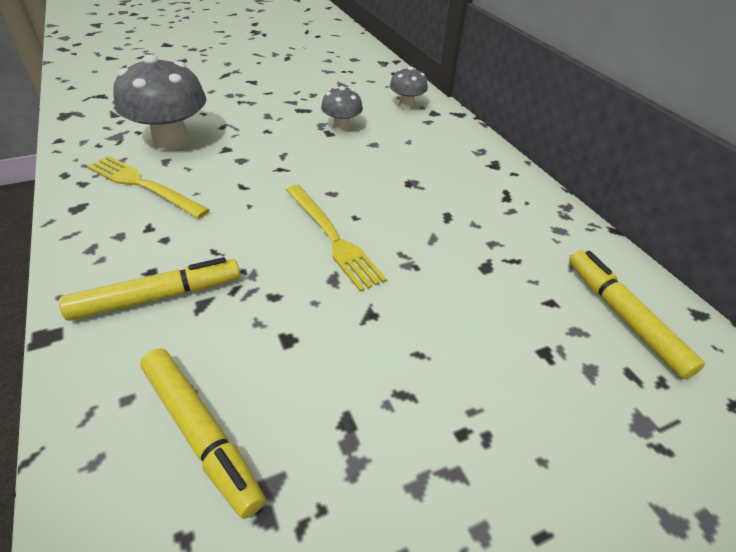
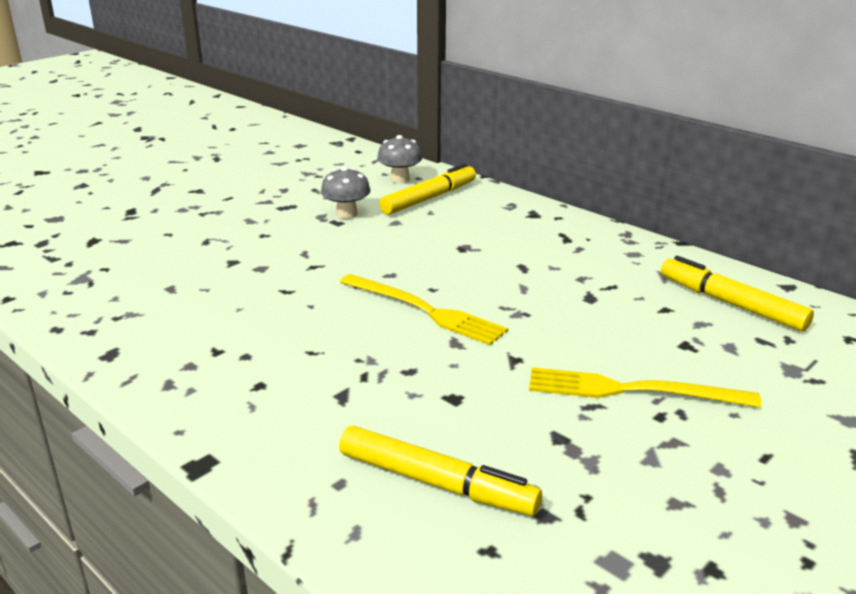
camera: 20 degrees left, 15 degrees down
yellow marker [59,257,240,321] -> yellow marker moved to [379,163,476,215]
yellow fork [87,156,210,219] -> yellow fork moved to [529,367,762,408]
grey mushroom [113,55,206,151] -> none

